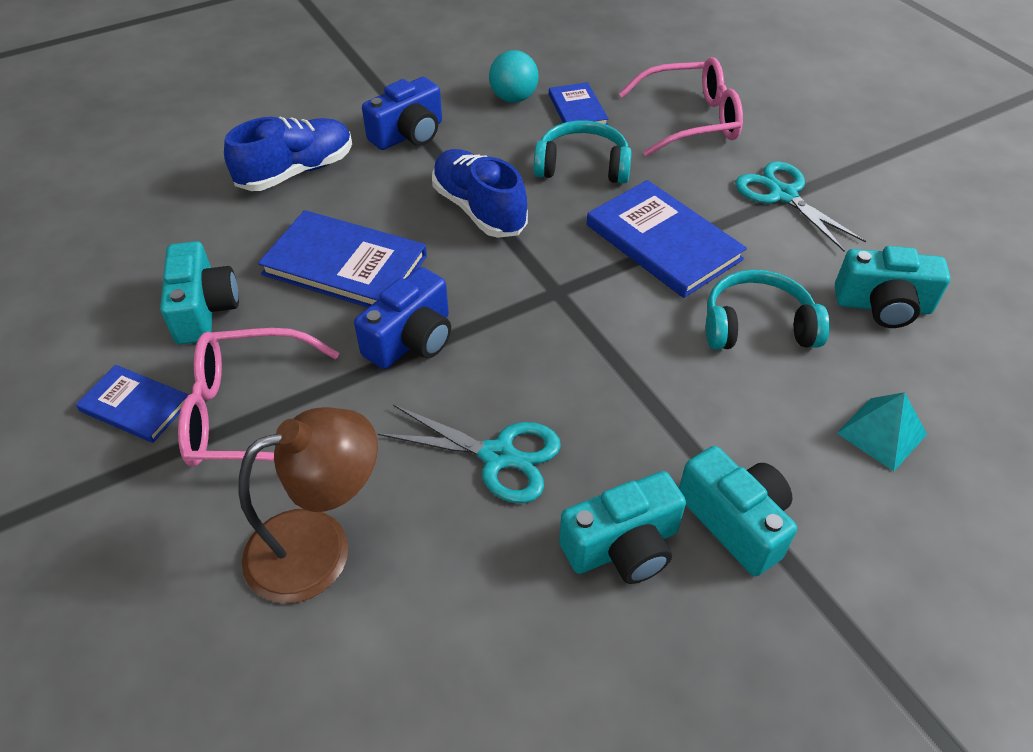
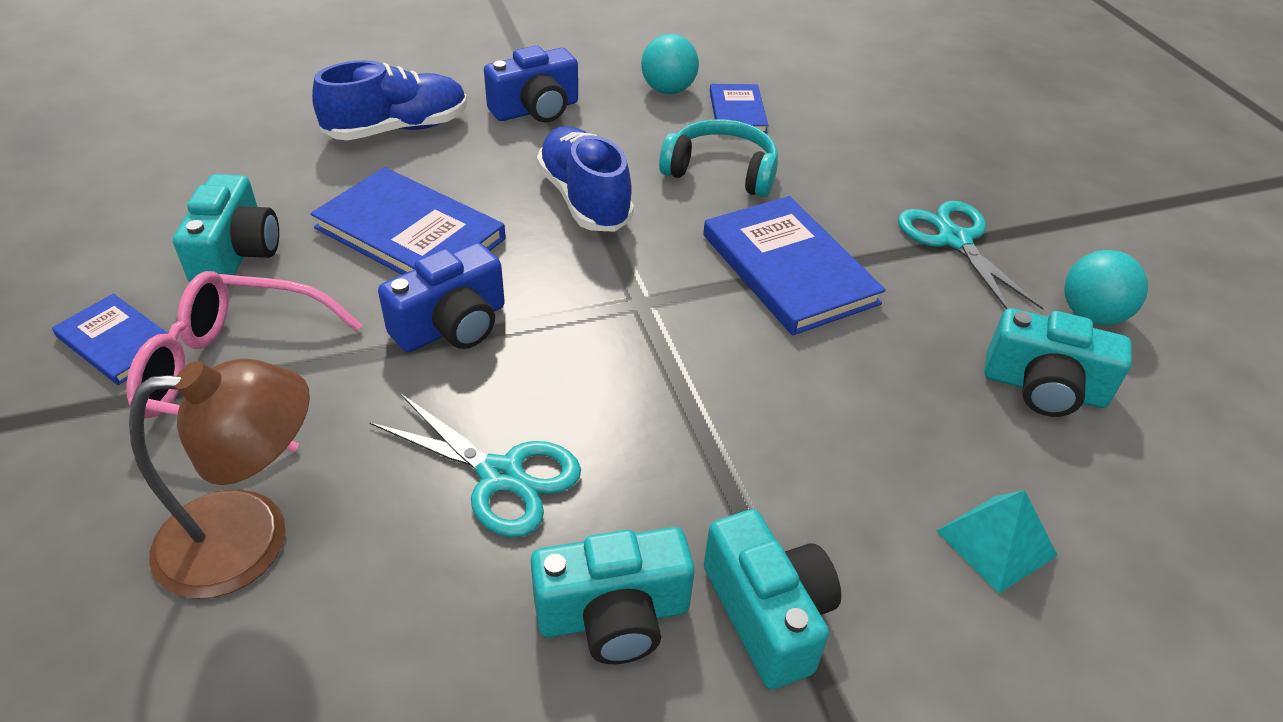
camera: 10 degrees right, 5 degrees down
pink glasses [618,57,743,157] -> none
turquoise headphones [706,269,830,350] -> none
none -> turquoise ball [1064,250,1148,326]

